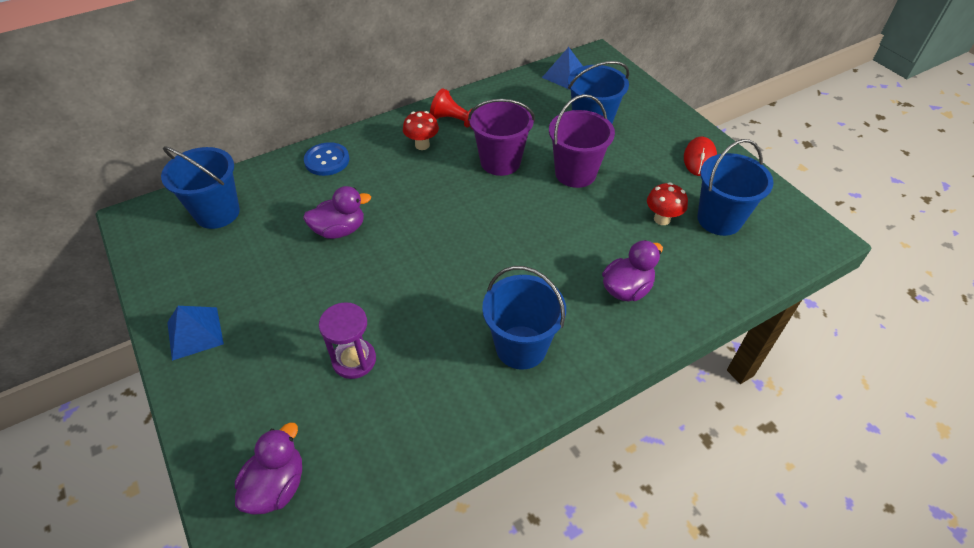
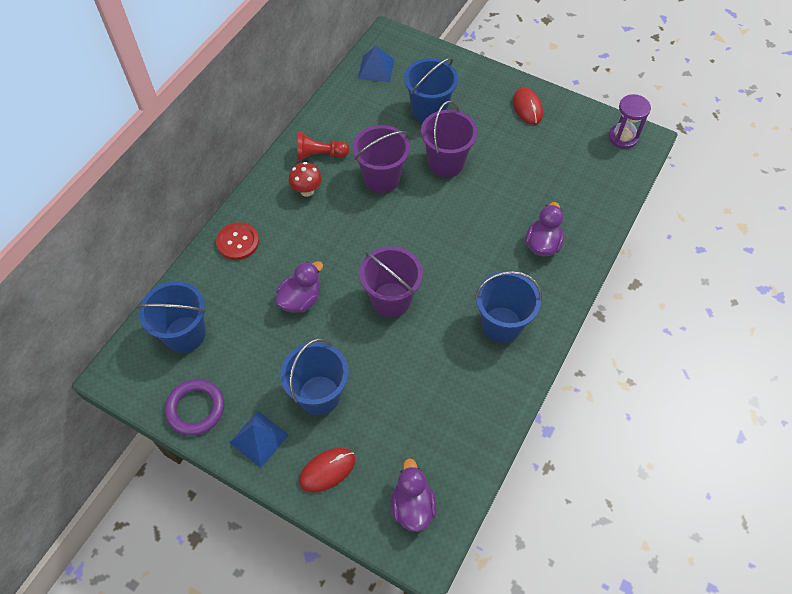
camera: 30 degrees left, 10 degrees up
blue button [304,142,349,176] -> red button [216,222,259,260]
purple hourglass [319,302,376,379] -> purple hourglass moved to [609,94,651,149]
red mushroom [647,182,688,225] -> none
blue bucket [697,139,774,236] -> blue bucket moved to [280,338,348,415]
none -> purple ring [165,379,224,435]
none -> red mouse [299,448,355,493]
none -> purple bucket [359,246,423,317]

